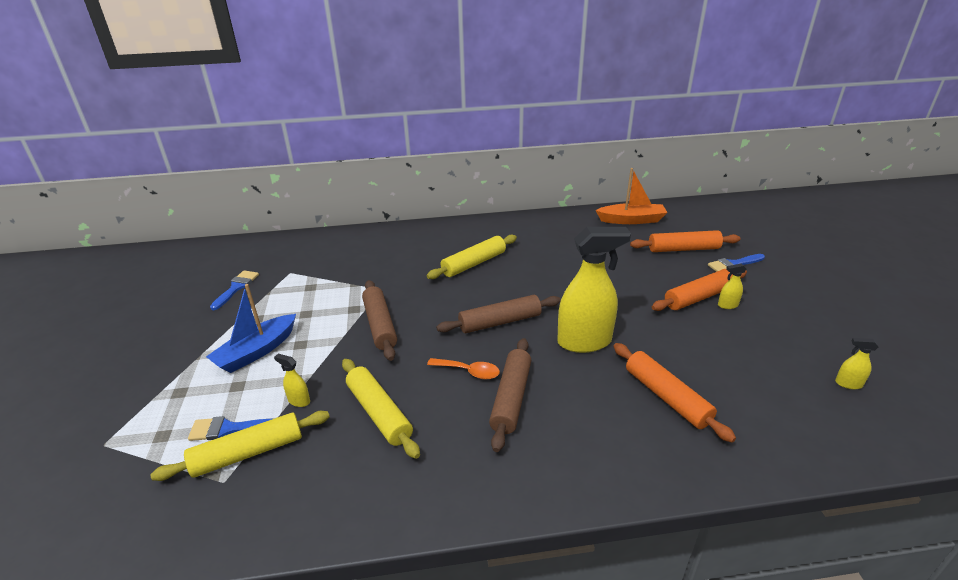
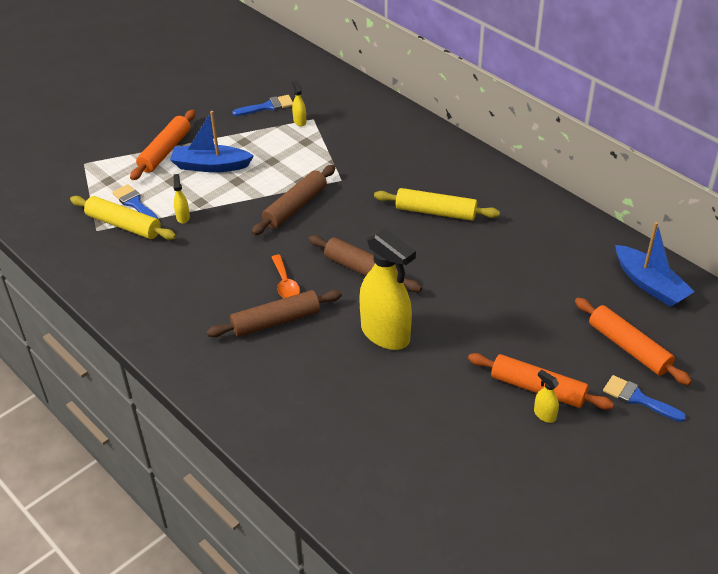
camera: 55 degrees right, 10 degrees up
yellow rolling pin [342,359,420,459] -> none
orange boat [595,168,668,224] -> blue boat [615,222,695,307]
orange rolling pin [613,343,736,443] -> orange rolling pin moved to [130,110,196,180]
yellow spray bottle [835,338,878,389] -> yellow spray bottle moved to [292,80,306,127]

